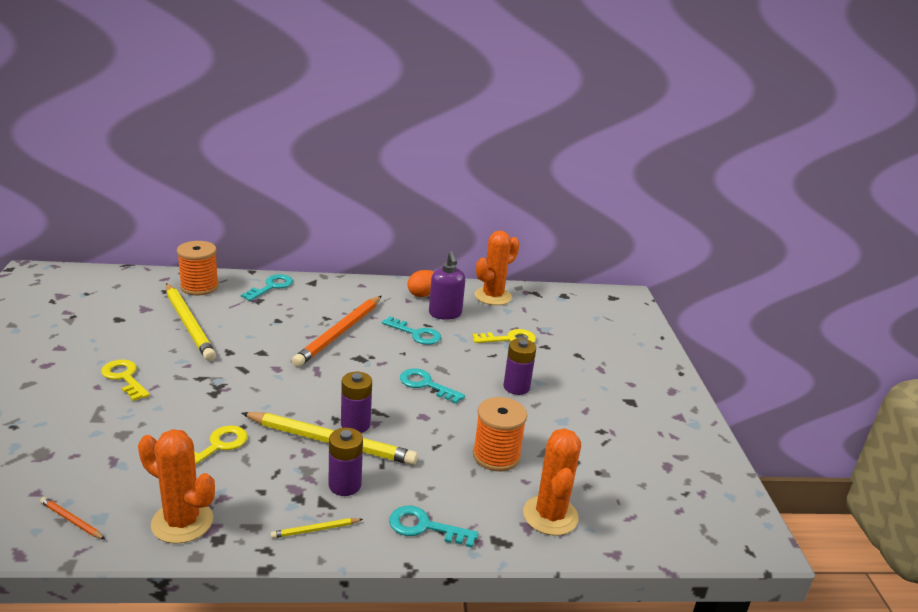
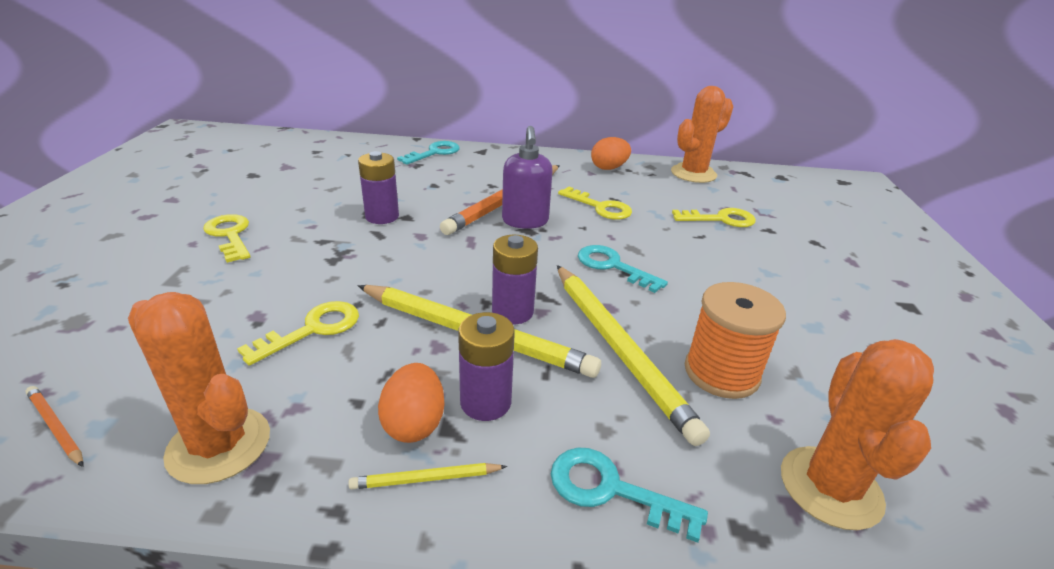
camera: 10 degrees right, 5 degrees up
yellow pencil [166,283,216,361] -> yellow pencil moved to [557,265,710,446]
orange spool [177,241,219,296] -> none
turquoise key [382,316,441,345] -> yellow key [558,187,632,220]
purple soap dispenser [429,251,465,320] -> purple soap dispenser moved to [502,126,553,229]
purple battery [504,339,536,395] -> purple battery moved to [358,151,399,224]
none -> orange egg [378,363,444,443]

